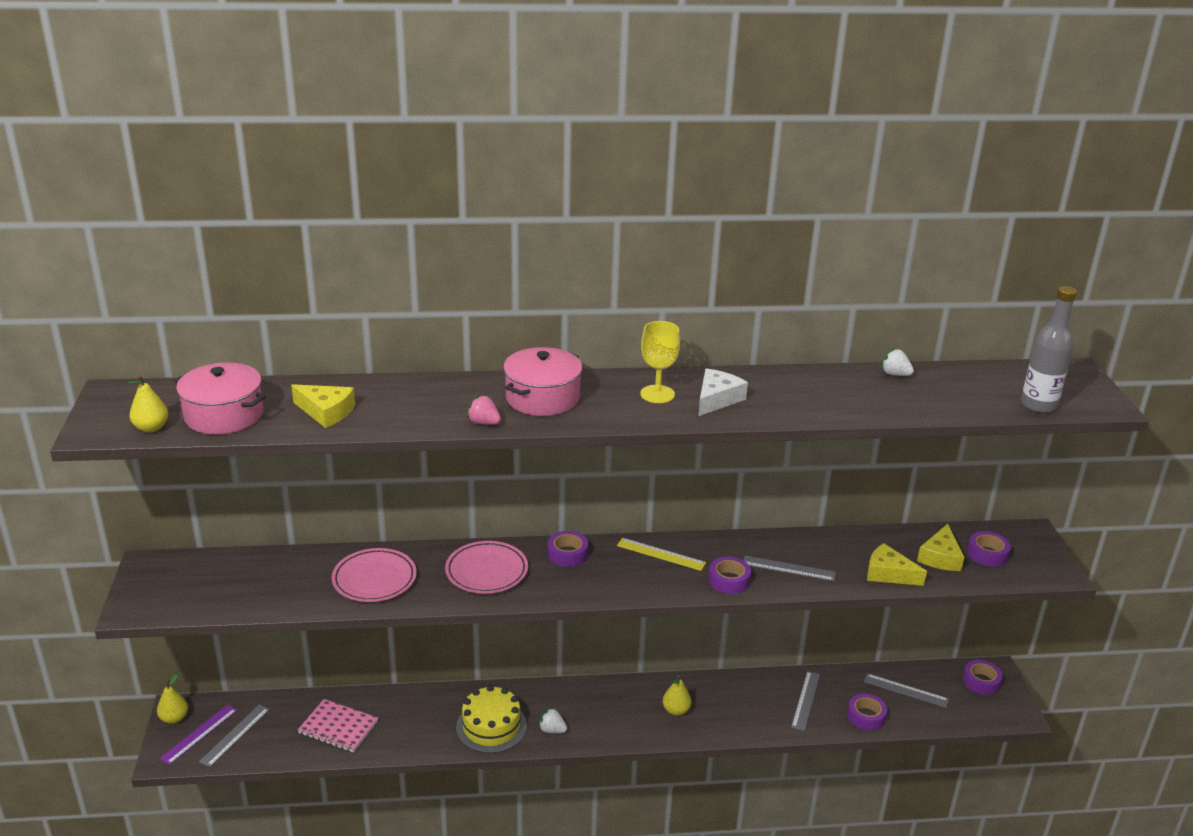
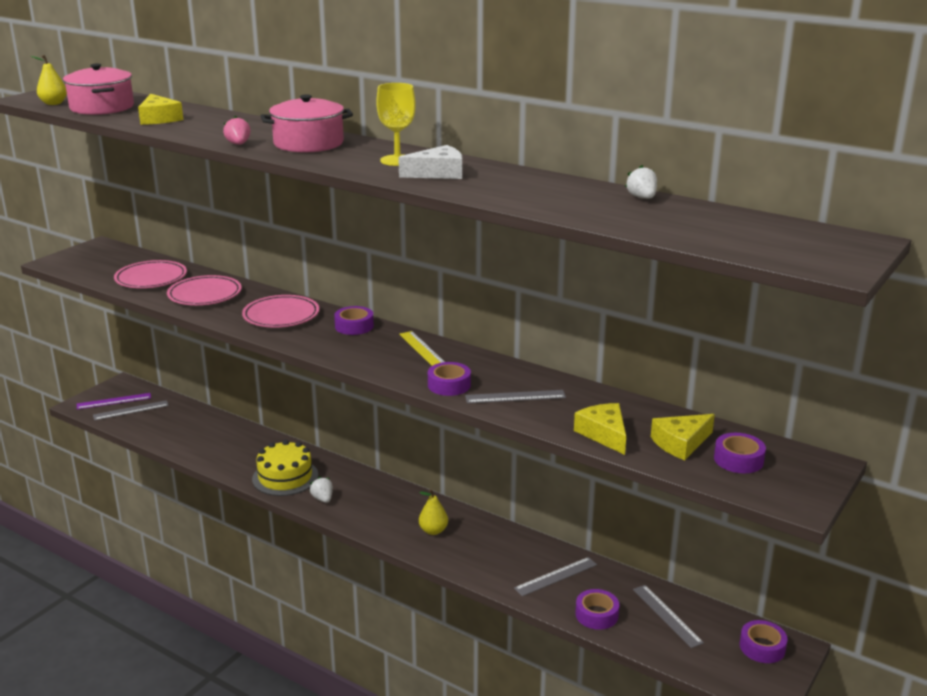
camera: 40 degrees right, 5 degrees down
yellow pear [157,673,188,724] -> none
pink notebook [298,699,378,753] -> none
grey ruler [744,556,836,581] -> grey ruler turned 60 degrees counterclockwise [465,390,566,403]
grey bottle [1021,286,1077,413] -> none
none -> pink plate [114,260,187,288]

